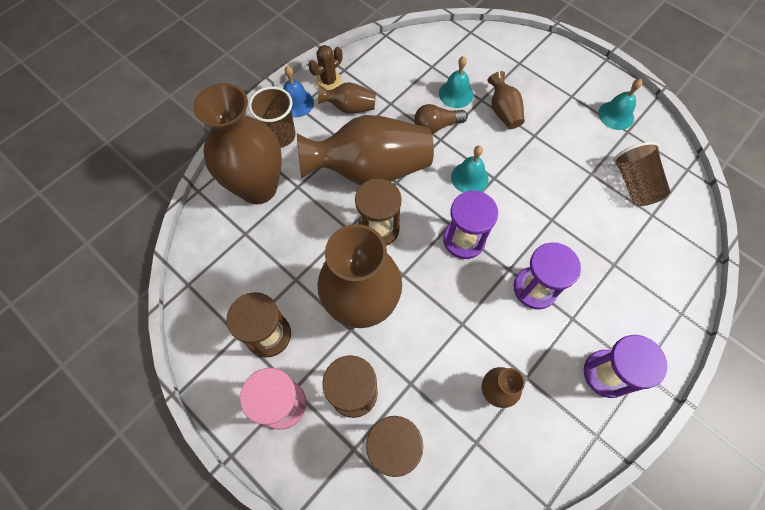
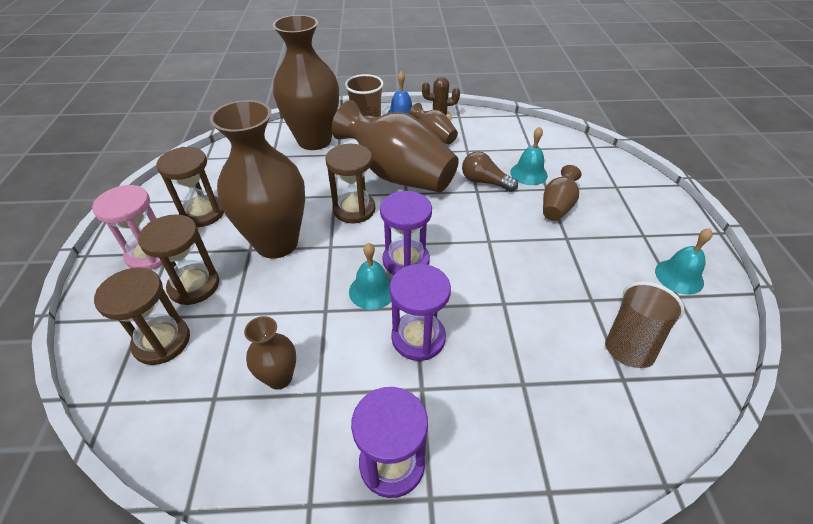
camera: 45 degrees right, 20 degrees down
turquoise bell [451,146,489,193] -> turquoise bell moved to [349,243,392,310]

